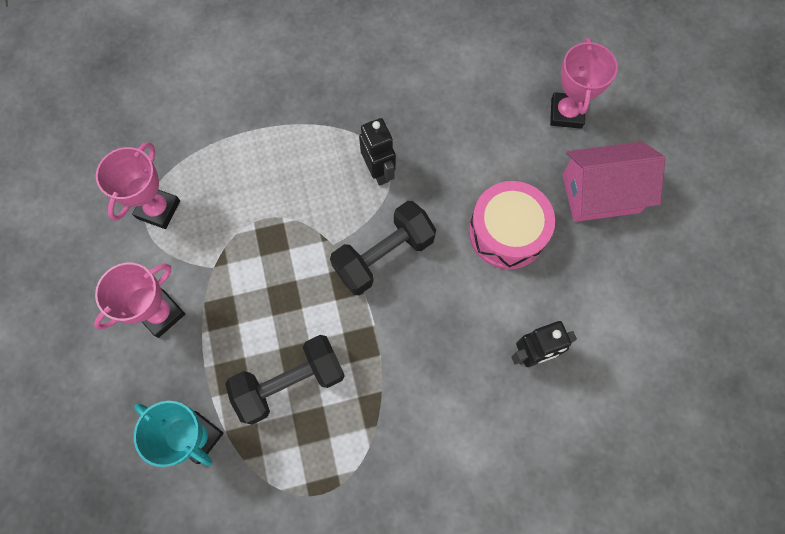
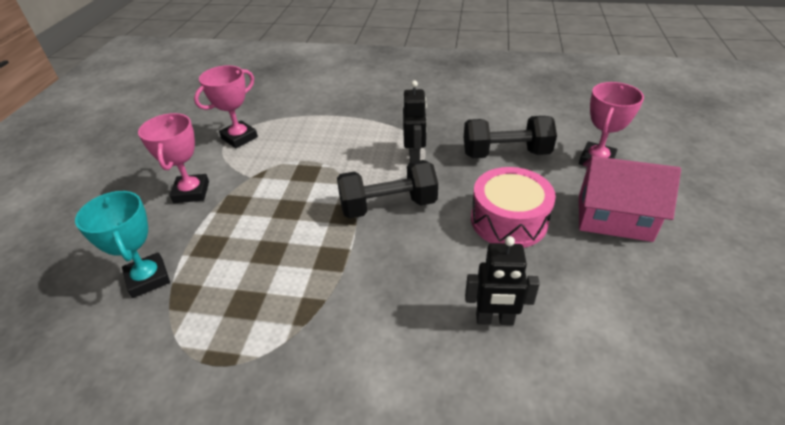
camera: 25 degrees right, 30 degrees down
pink trophy [94,263,185,338] -> pink trophy turned 75 degrees counterclockwise [138,113,209,203]
black dumbbell [225,335,345,425] -> black dumbbell moved to [464,116,557,158]

